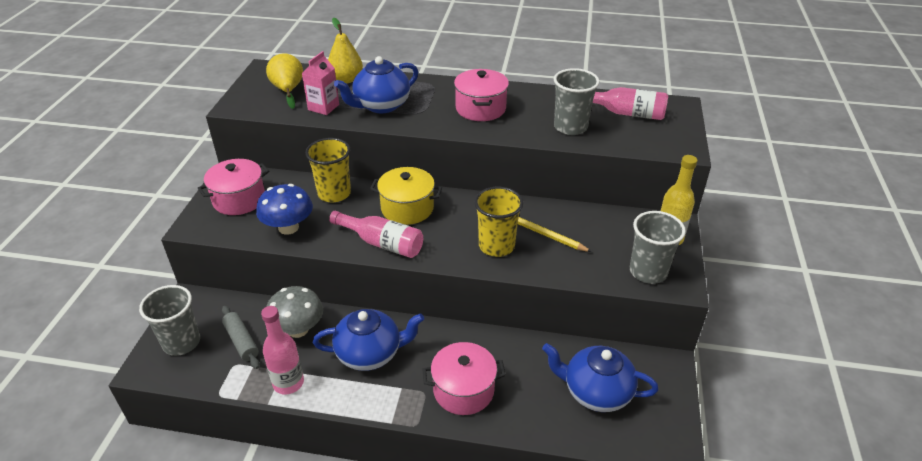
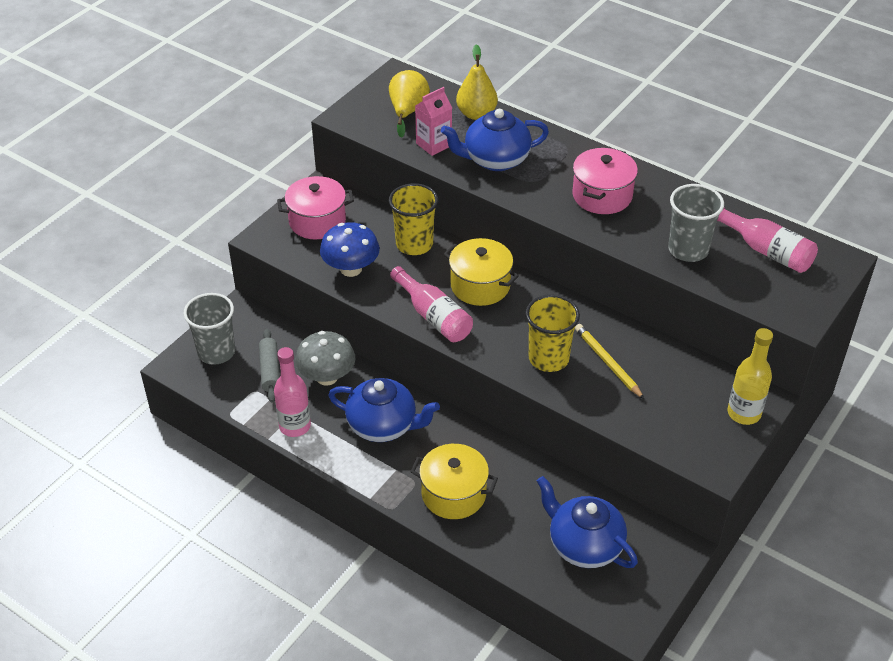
camera: 25 degrees right, 5 degrees up
pink pot [422,342,506,415] -> yellow pot [411,444,498,519]
grey cup [630,211,686,284] -> none

